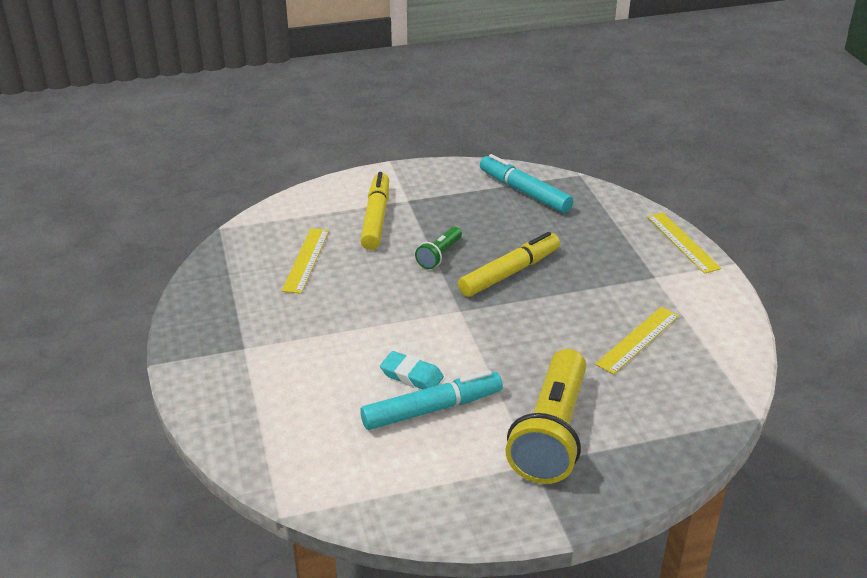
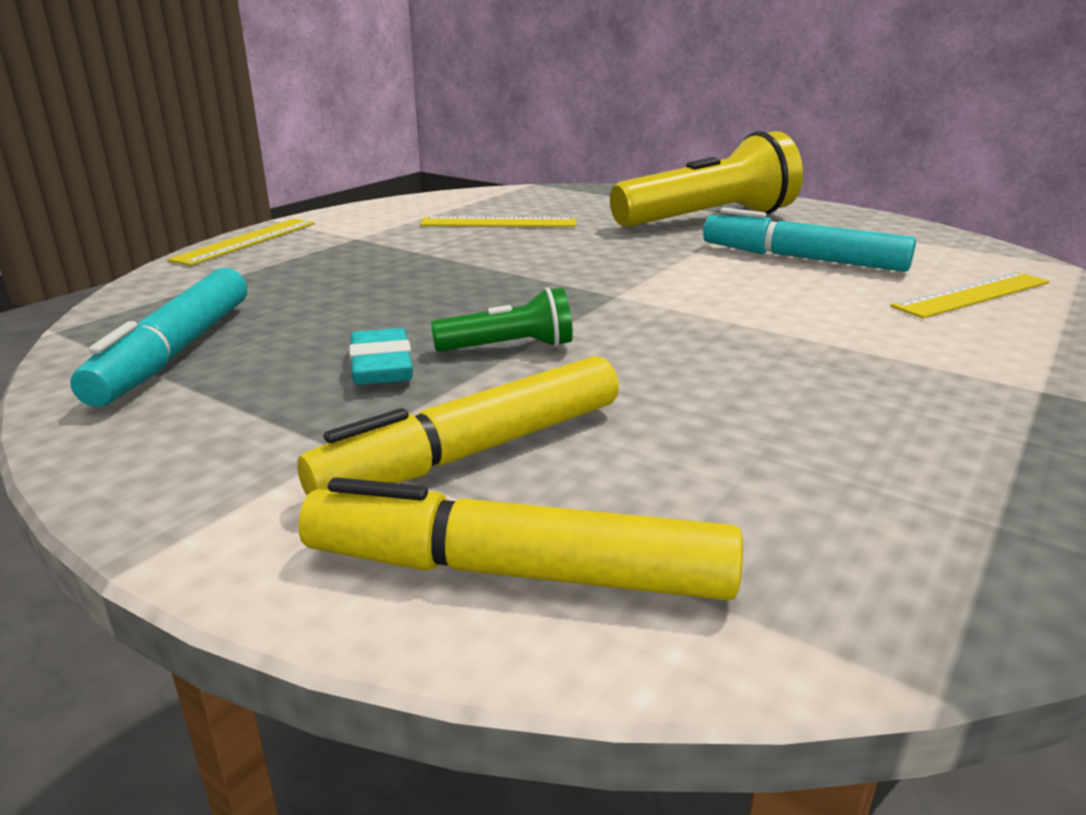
camera: 130 degrees left, 10 degrees down
yellow ruler [282,228,329,294] -> yellow ruler moved to [890,271,1050,318]
turquoise eraser [380,351,444,389] -> turquoise eraser moved to [349,328,413,385]
yellow marker [458,232,560,297] -> yellow marker moved to [298,477,743,601]

